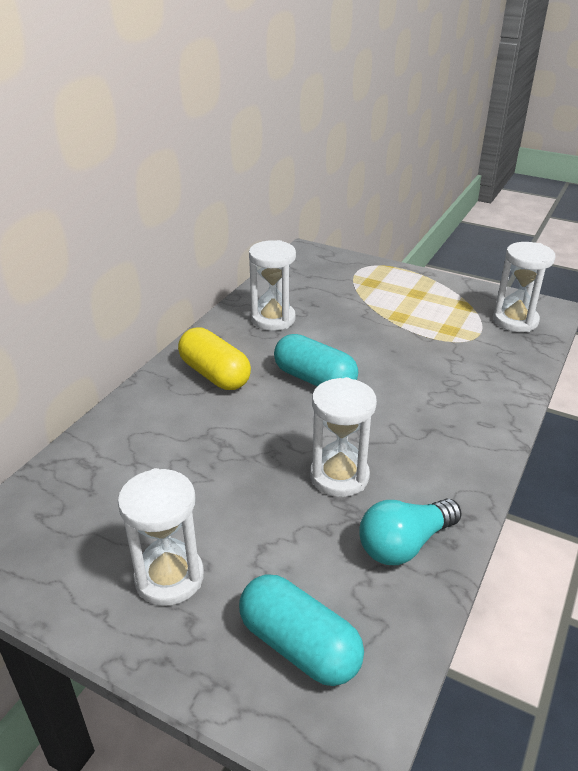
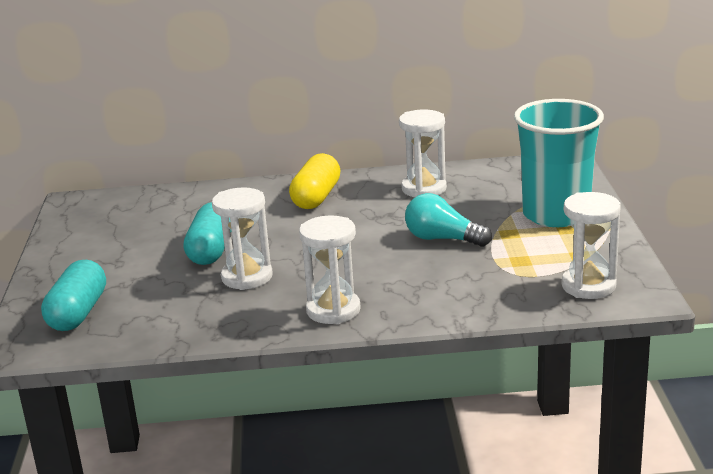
camera: 60 degrees right, 10 degrees down
white hourglass [118,468,204,606] -> white hourglass moved to [299,215,361,324]
turquoise capsule [274,334,358,386] -> turquoise capsule moved to [183,202,232,265]
turquoise light bulb [360,499,462,565] -> turquoise light bulb moved to [405,193,492,247]
none -> turquoise cup [514,99,604,227]

